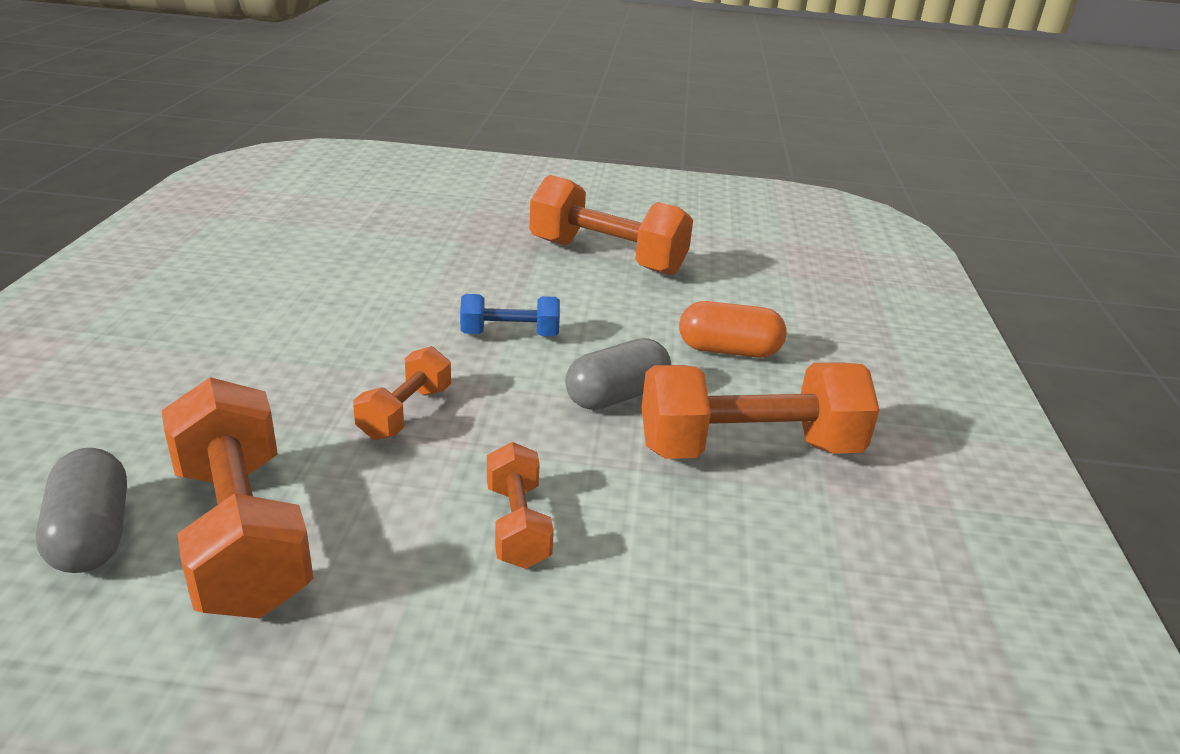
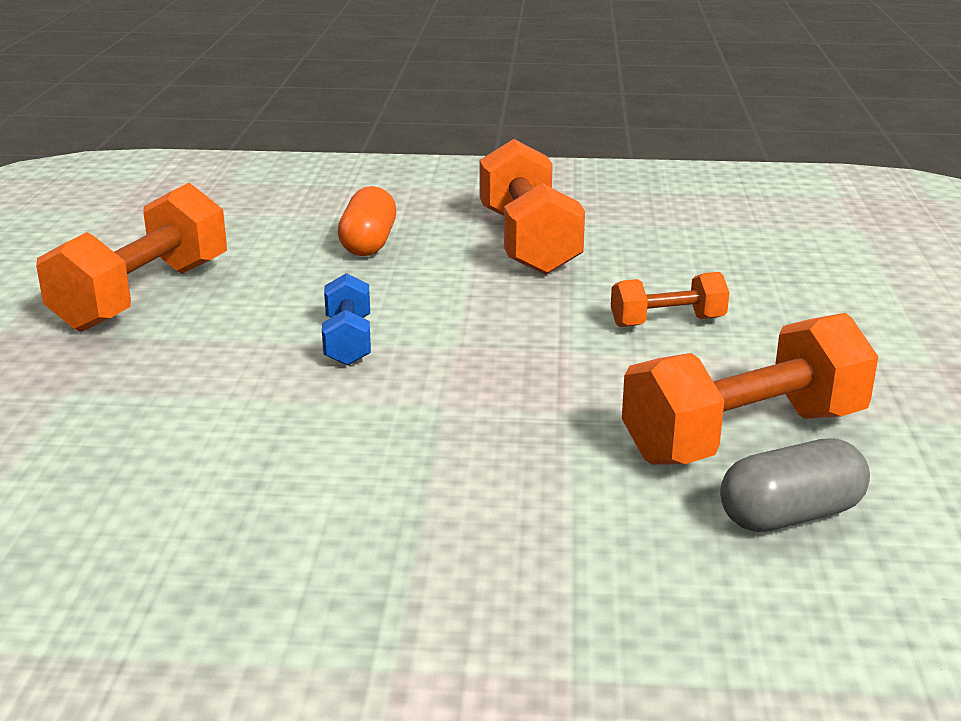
camera: 90 degrees left, 5 degrees down
orange dumbbell [353,346,451,440] -> none
grey capsule [565,338,671,410] -> none

